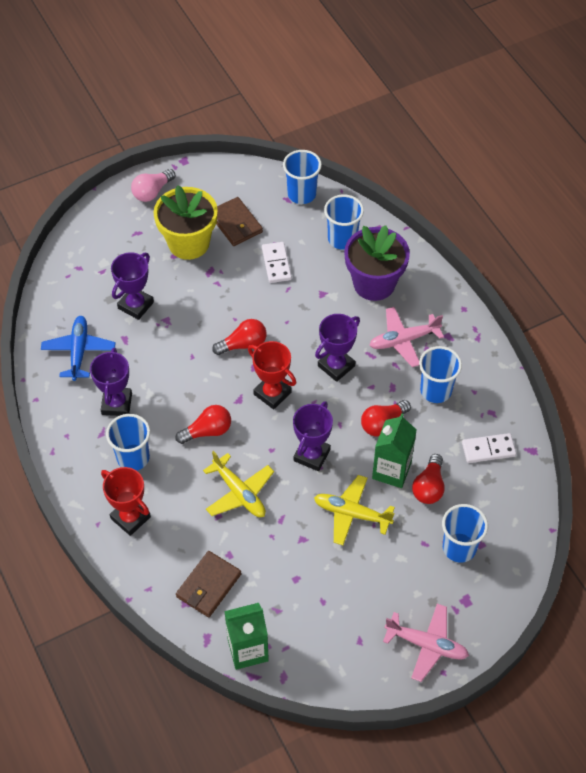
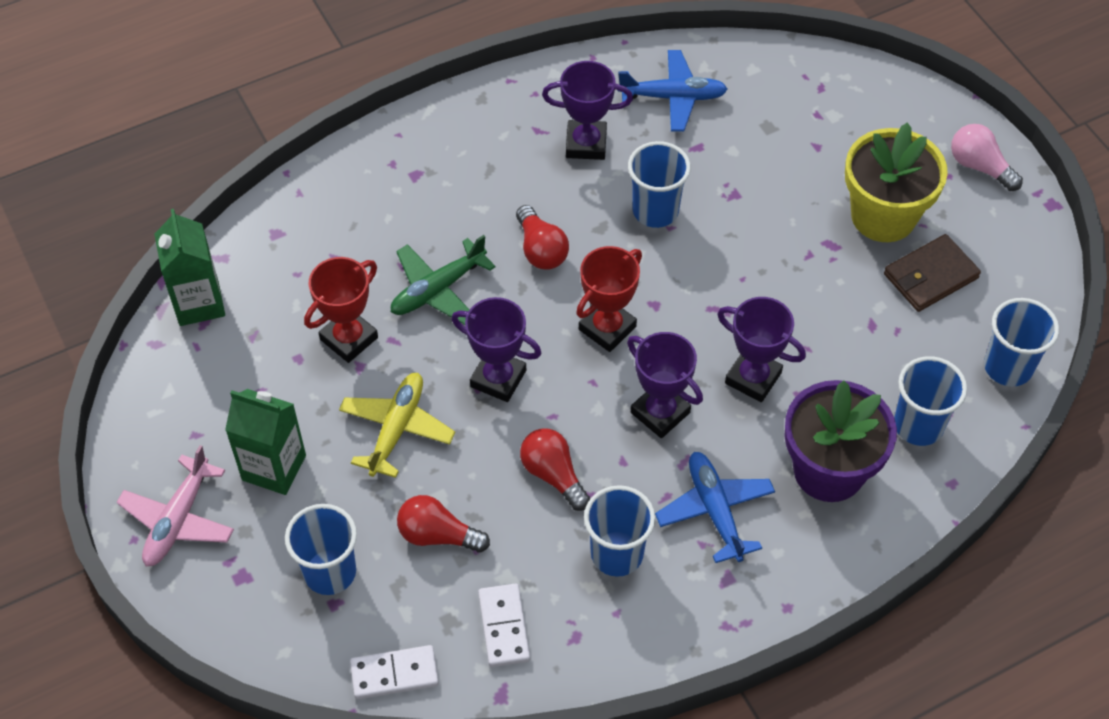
camera: 90 degrees right, 0 degrees up
red trophy [101,467,151,536] -> red trophy moved to [304,257,378,363]
blue cup [106,414,150,471] -> blue cup moved to [628,141,691,228]
purple trophy [111,252,154,320] -> purple trophy moved to [717,297,806,402]
brown wallet [176,551,241,617] -> none
yellow plane [203,451,274,517] -> green plane [391,235,496,325]
red light bulb [212,319,266,355] -> none
white domino [262,242,292,283] -> white domino moved to [350,645,439,699]
pink plane [370,307,444,367] -> blue plane [655,452,775,563]
green carton [372,413,417,488] -> green carton moved to [225,389,306,495]

